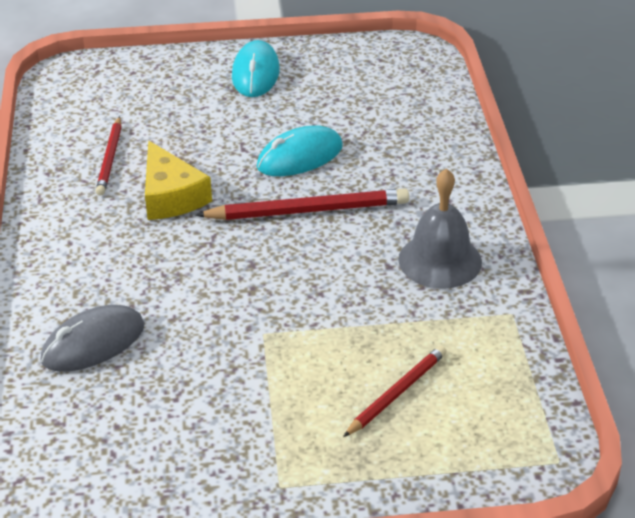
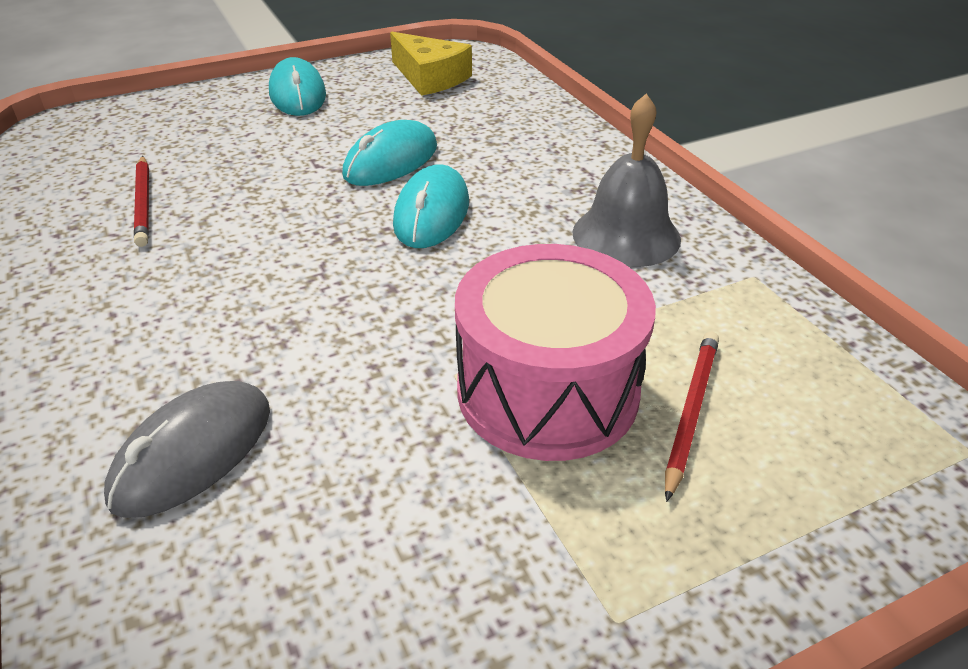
camera: 20 degrees left, 0 degrees up
yellow cheese [145,141,212,220] -> yellow cheese moved to [390,31,472,96]
red pencil [195,188,409,220] -> turquoise mouse [393,164,469,248]
none -> pink drum [455,244,656,461]

